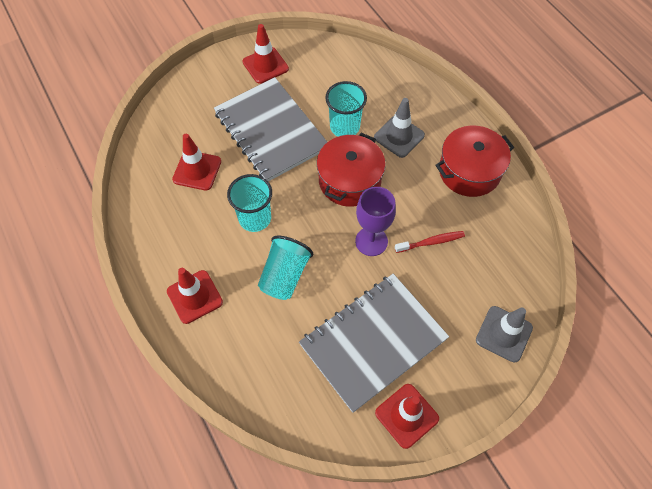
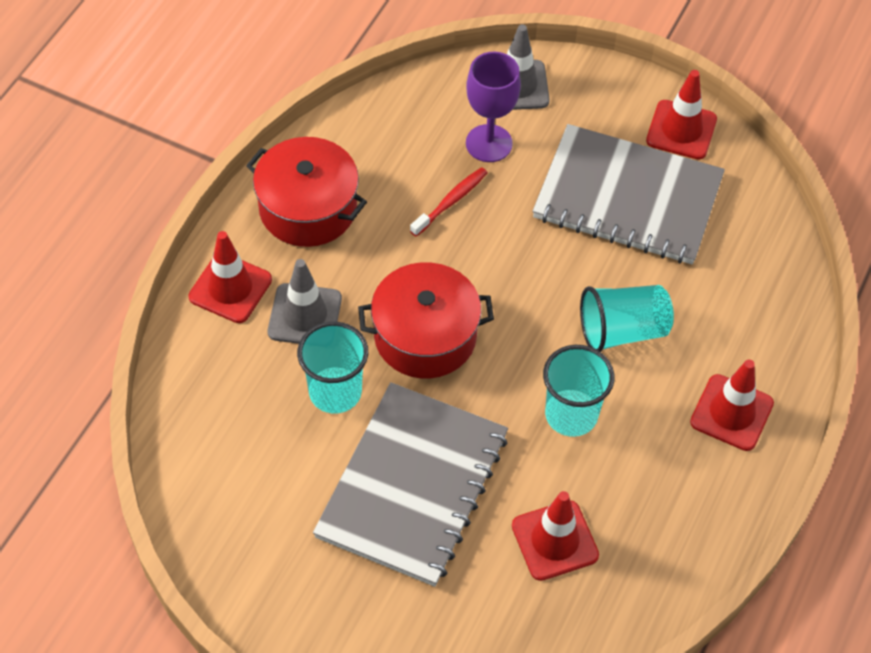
camera: 125 degrees left, 5 degrees down
red traffic cone [243,24,289,84] -> red traffic cone moved to [188,231,272,323]
purple goblet [355,187,396,256] -> purple goblet moved to [466,52,521,162]
red toothbrush [395,231,465,253] -> red toothbrush turned 90 degrees clockwise [410,167,488,237]

